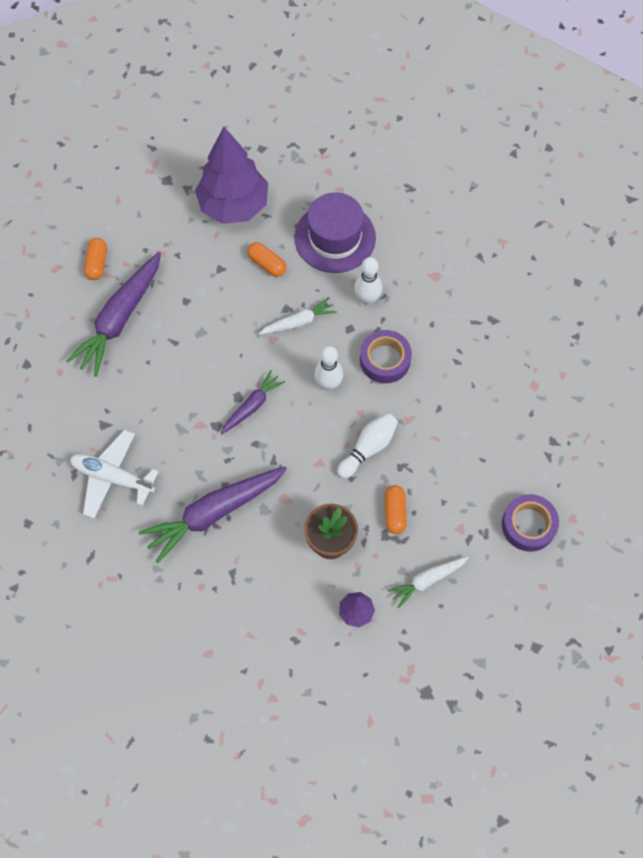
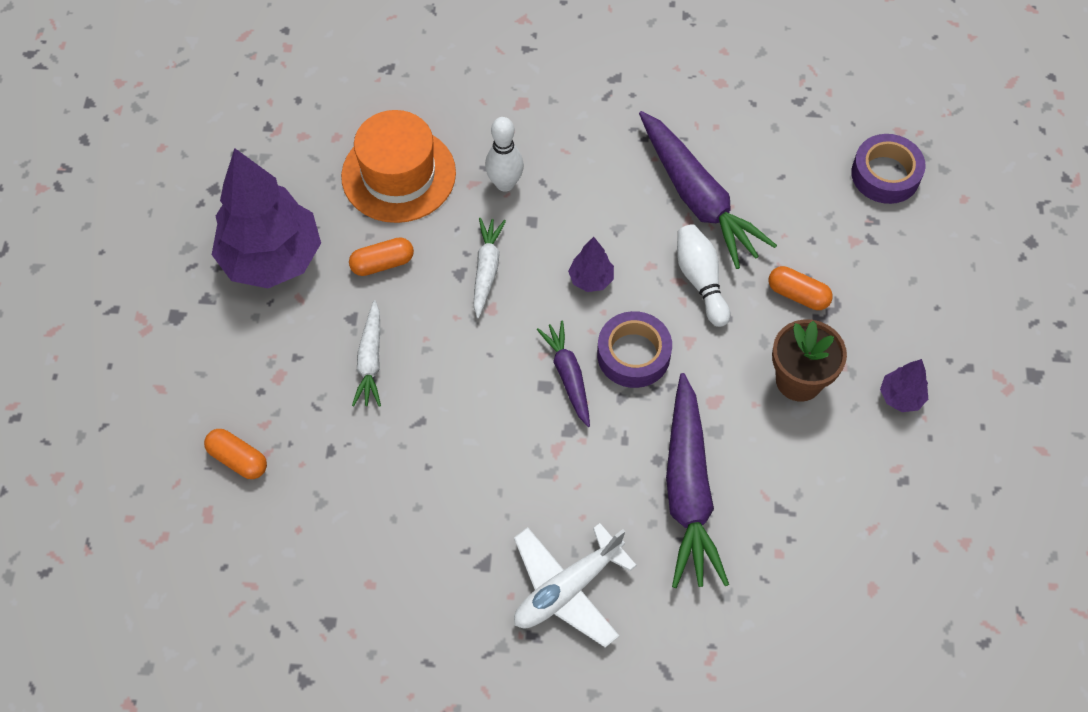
camera: 60 degrees left, 5 degrees down
purple carrot [66,252,161,377] -> purple carrot moved to [639,111,777,269]
purple hat [294,192,376,273] -> orange hat [341,110,456,223]
white bowling pin [314,346,343,391] -> purple tree [568,237,614,292]
purple tape [360,330,412,383] -> purple tape moved to [597,311,672,388]
white carrot [388,556,469,608] -> white carrot moved to [352,300,381,407]

